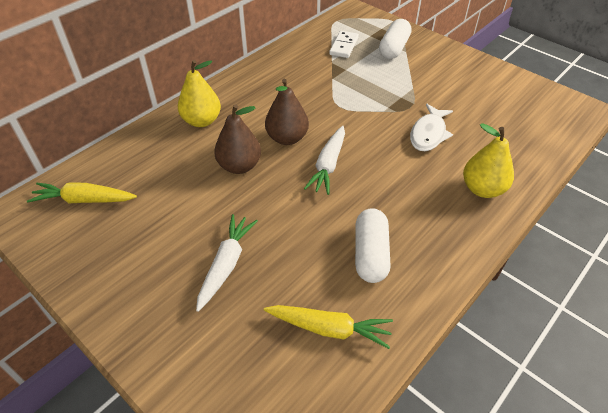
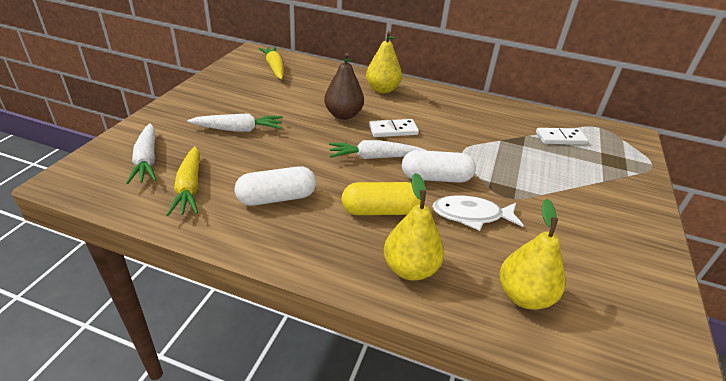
camera: 65 degrees right, 10 degrees down
brown pear [265,79,309,145] -> white domino [369,119,419,137]
white capsule [379,19,412,59] -> white capsule moved to [402,150,476,183]
none -> white carrot [126,123,157,184]
none -> yellow capsule [341,182,421,215]
none -> yellow pear [499,199,565,310]

